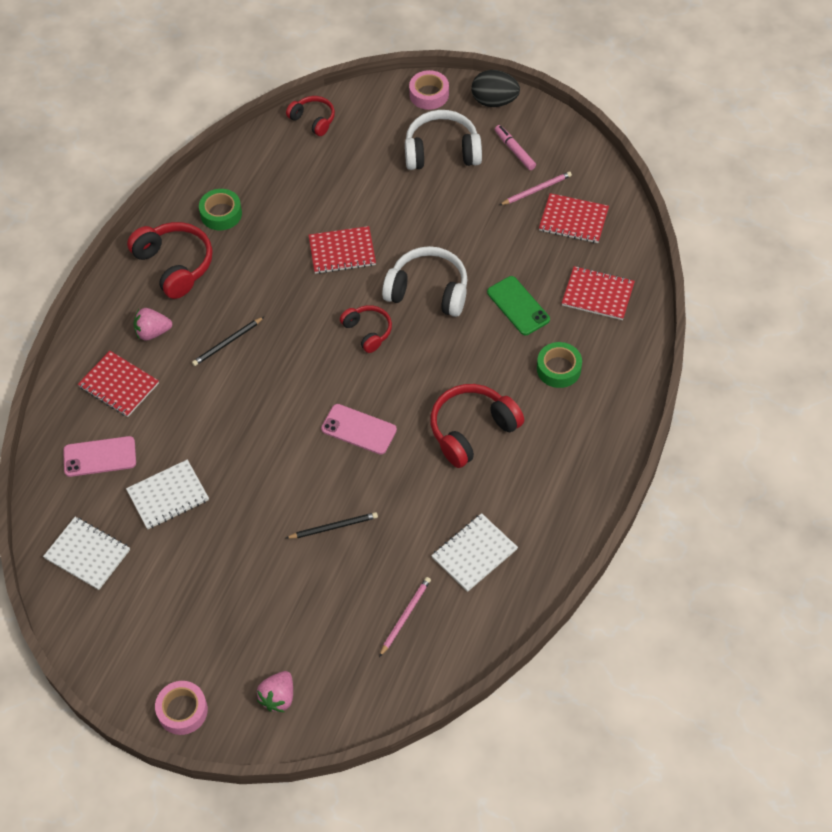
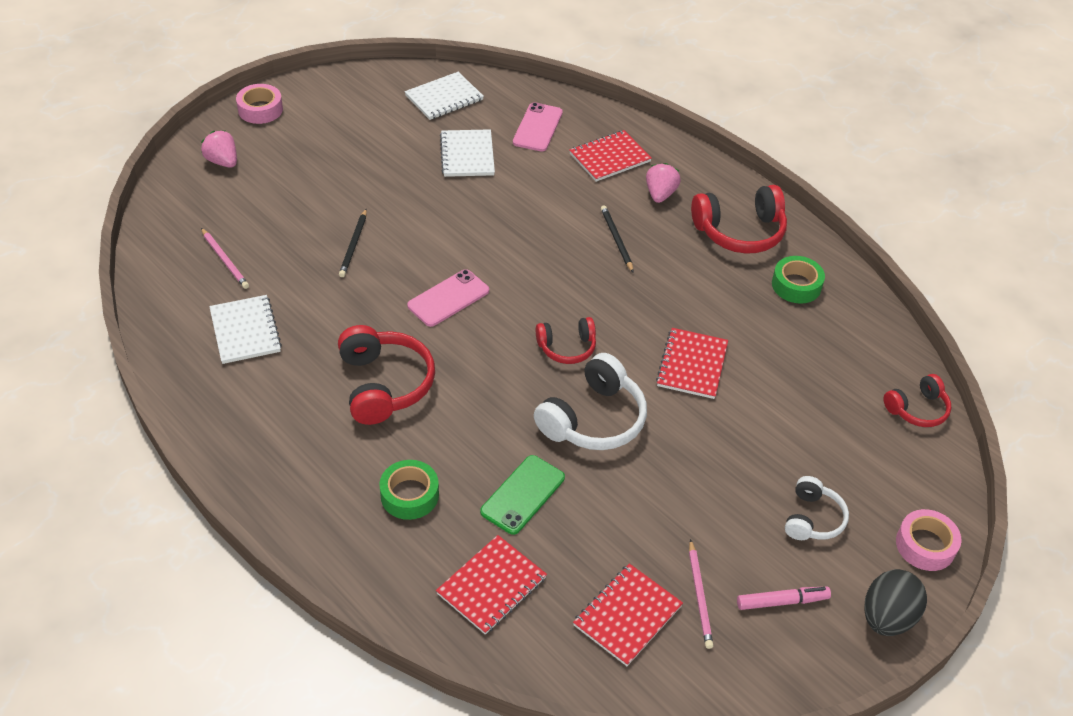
camera: 110 degrees right, 10 degrees down
white headphones [405,110,482,170] -> white headphones [785,476,849,540], size x0.59
green phone [487,276,550,335] -> green phone turned 45 degrees counterclockwise [480,455,565,535]

